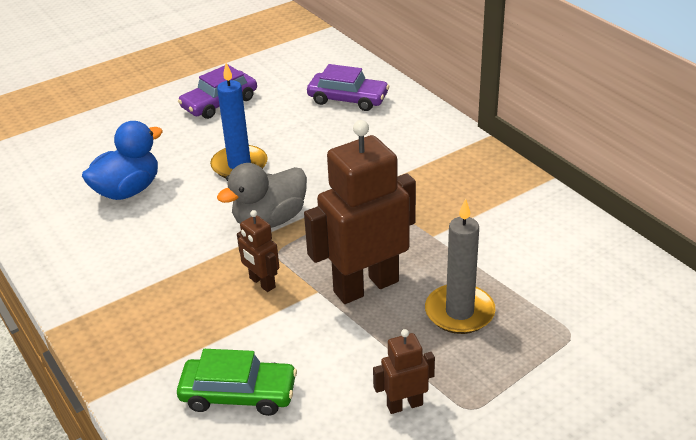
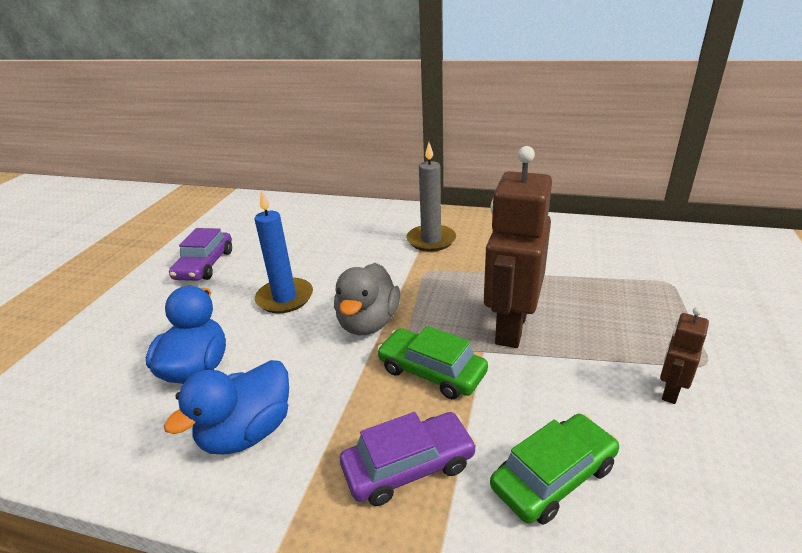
camera: 40 degrees left, 5 degrees down
brown robot [237,210,279,292] -> green car [377,326,488,399]
purple car [307,64,389,111] -> purple car moved to [340,412,477,506]
grey candle [425,198,496,334] -> grey candle moved to [406,142,456,252]
none -> blue duck [164,360,289,454]

